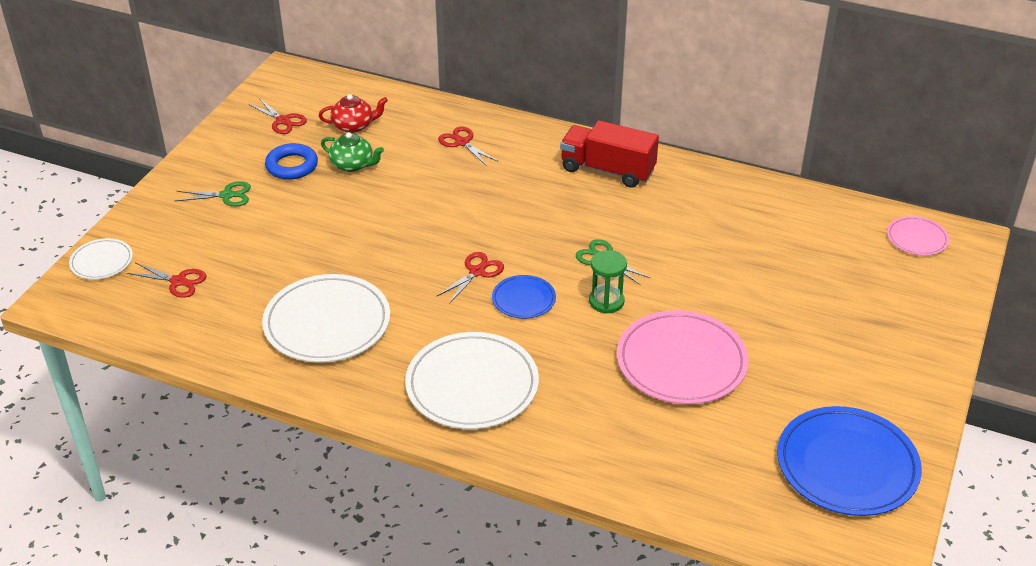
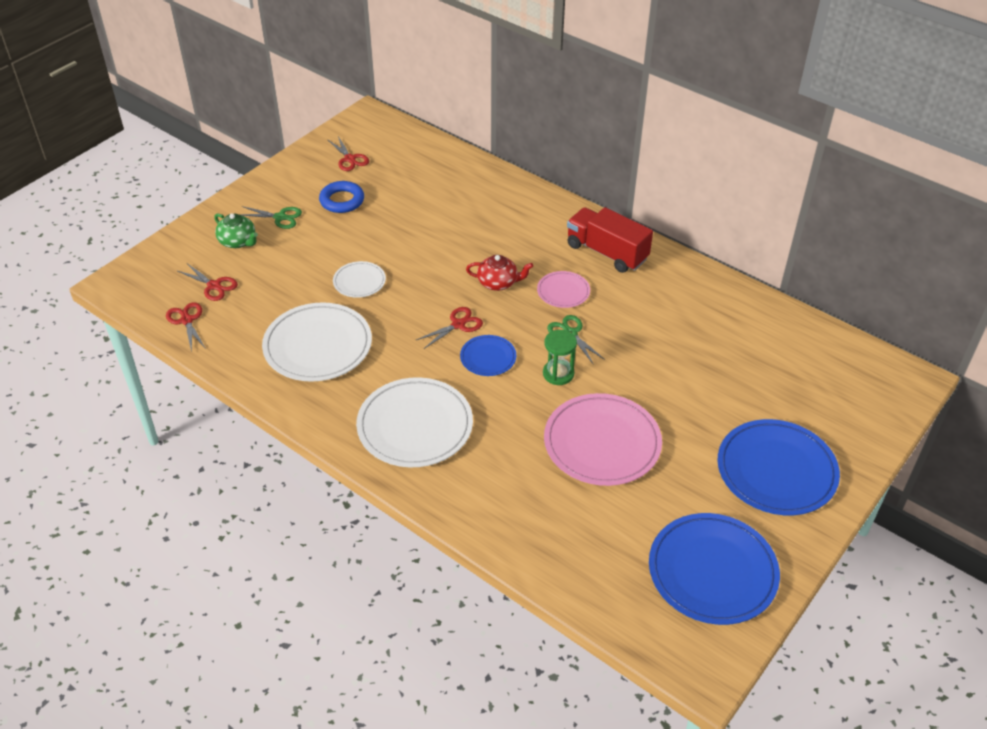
camera: 15 degrees right, 5 degrees up
white plate [69,238,133,279] -> white plate moved to [333,261,386,298]
red teapot [319,94,388,133] -> red teapot moved to [466,255,533,291]
green teapot [321,132,384,172] -> green teapot moved to [214,213,258,248]
red scissors [438,126,497,166] -> red scissors moved to [166,302,206,352]
pink plate [887,216,949,256] -> pink plate moved to [537,271,590,308]
none -> blue plate [718,419,840,515]

